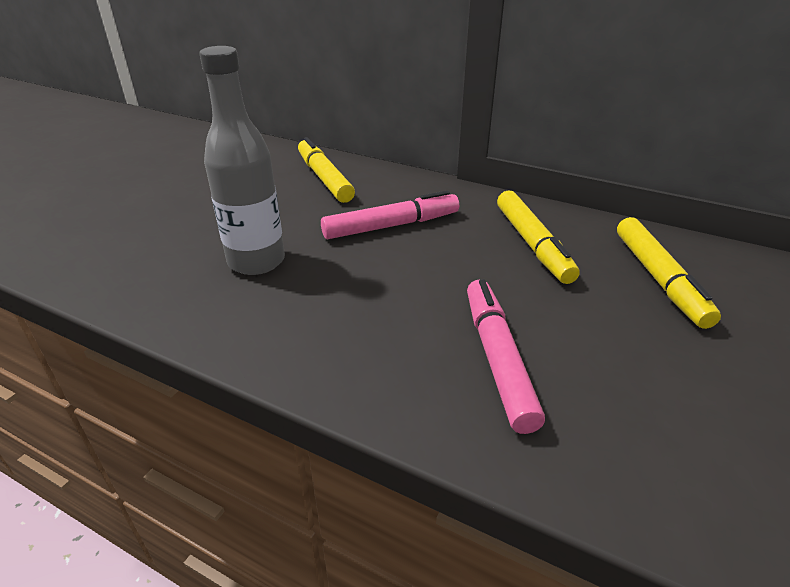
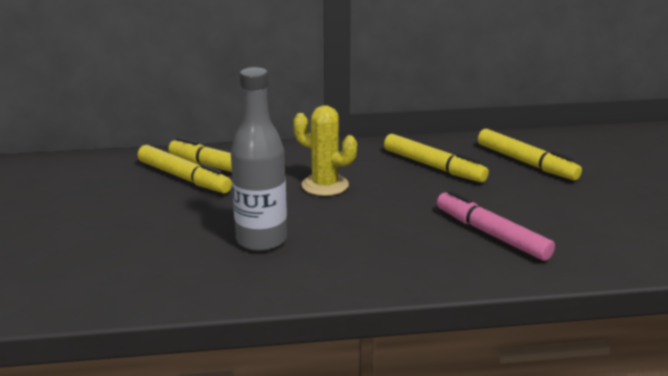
camera: 35 degrees left, 10 degrees down
pink marker [321,190,459,239] -> yellow cactus [293,105,357,196]
none -> yellow marker [138,145,232,193]

